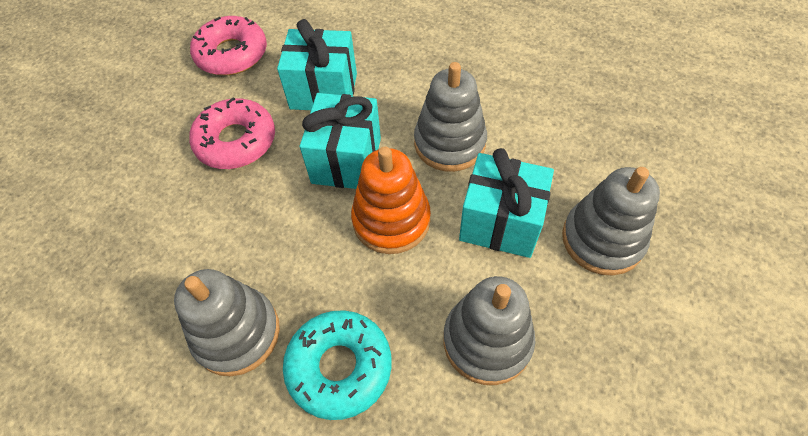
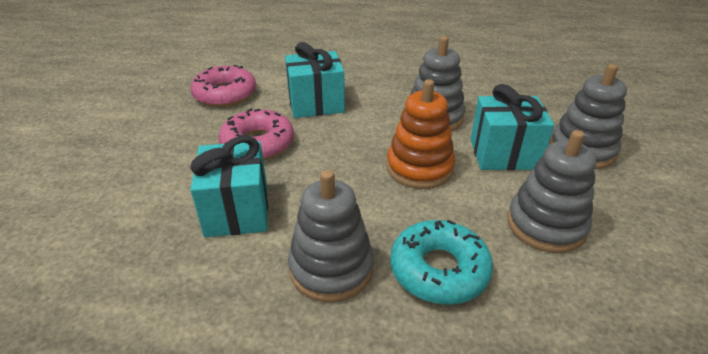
camera: 20 degrees left, 20 degrees down
turquoise gift [300,93,381,189] -> turquoise gift moved to [190,136,268,238]

